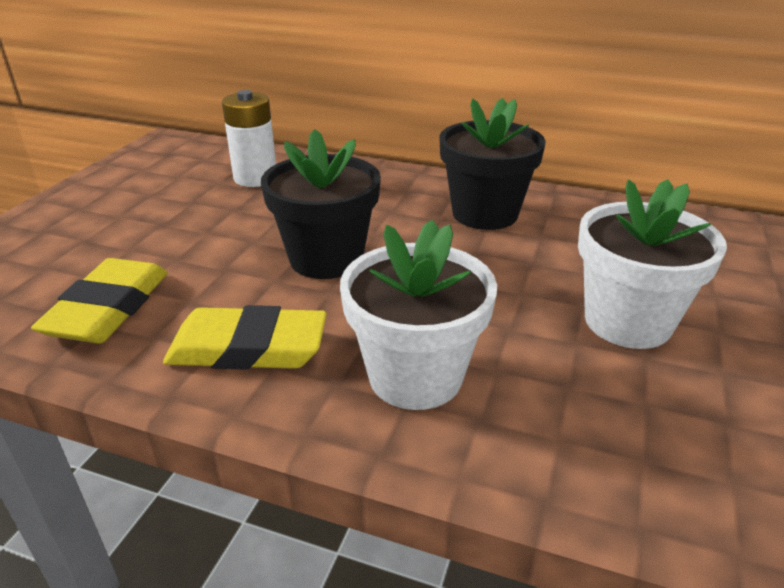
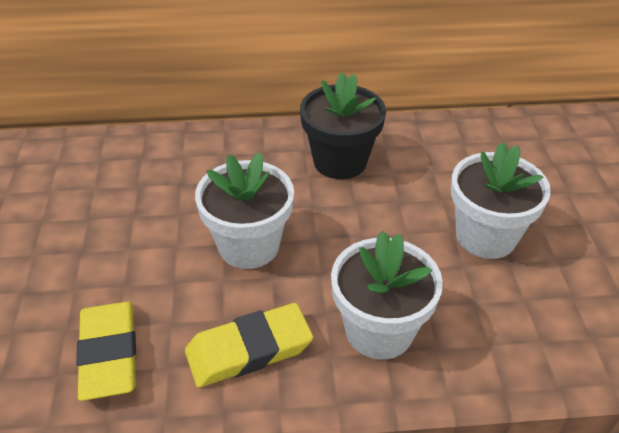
camera: 25 degrees left, 10 degrees up
white battery [222,90,276,187] -> none
black flower pot [261,129,381,279] -> white flower pot [195,153,294,269]

